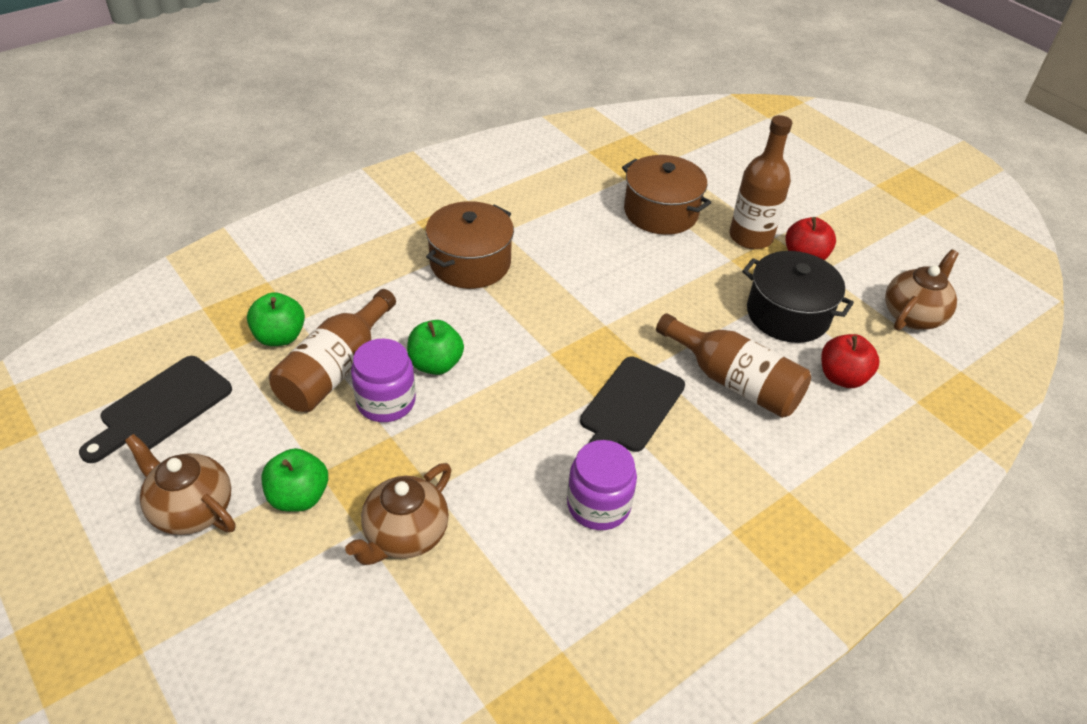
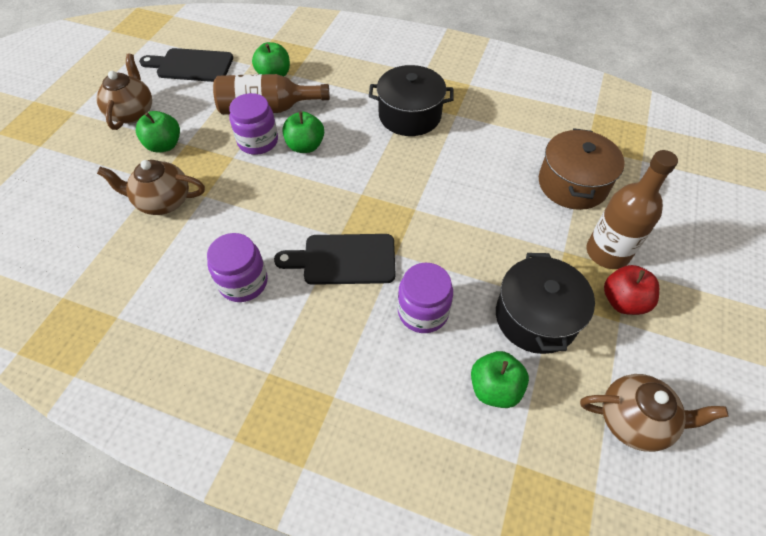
camera: 60 degrees right, 10 degrees up
brown pot [426,201,514,289] -> black pot [369,65,454,136]
brown bottle [656,313,811,418] -> purple jar [398,263,453,333]
red apple [821,334,880,388] -> green apple [471,351,529,408]

